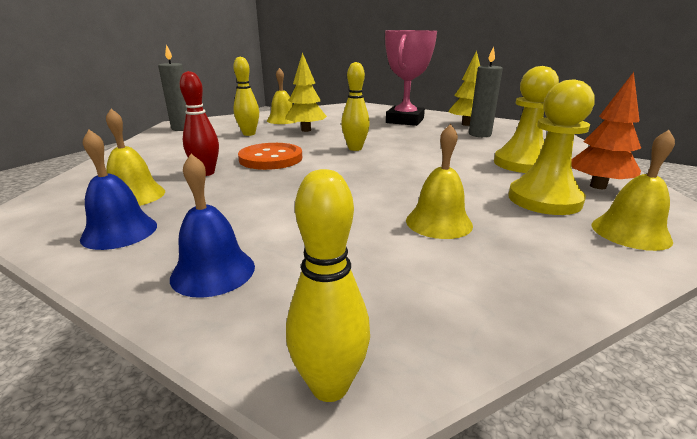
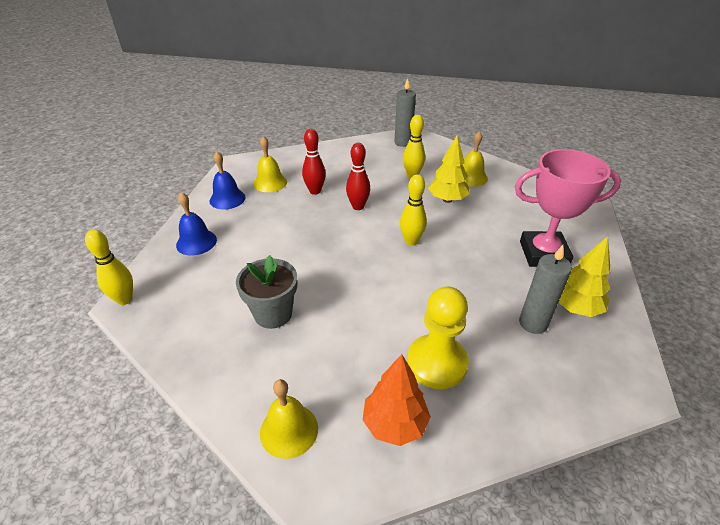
camera: 70 degrees right, 15 degrees up
orange button [238,143,302,170] -> red bowling pin [346,143,370,210]
yellow bell [406,124,473,239] -> grey flower pot [236,255,297,329]
yellow pawn [508,79,595,215] -> none

